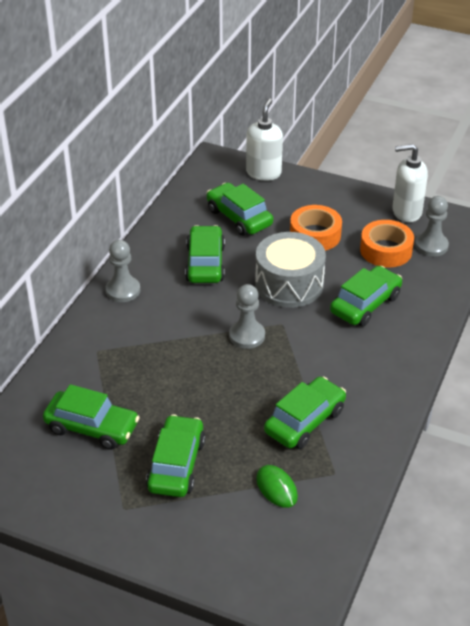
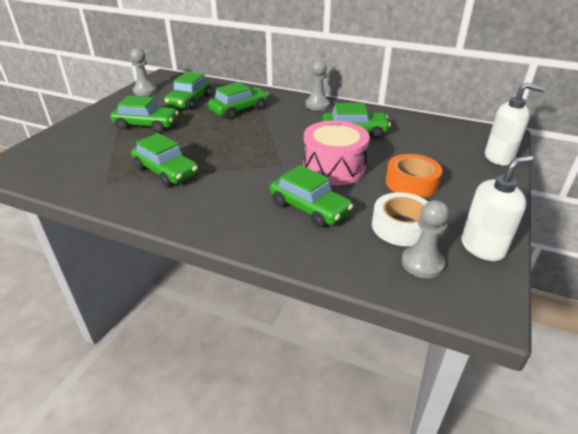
camera: 90 degrees right, 5 degrees down
green car [207,183,273,236] -> green car moved to [208,82,269,119]
grey pawn [229,284,265,349] -> grey pawn moved to [130,48,157,96]
grey drum [255,232,326,308] -> pink drum [303,120,370,185]
green mouse [256,465,298,508] -> none
orange tape [360,220,414,267] -> white tape [372,192,428,246]
white soap dispenser [392,144,428,222] -> white soap dispenser turned 60 degrees clockwise [461,155,533,261]

